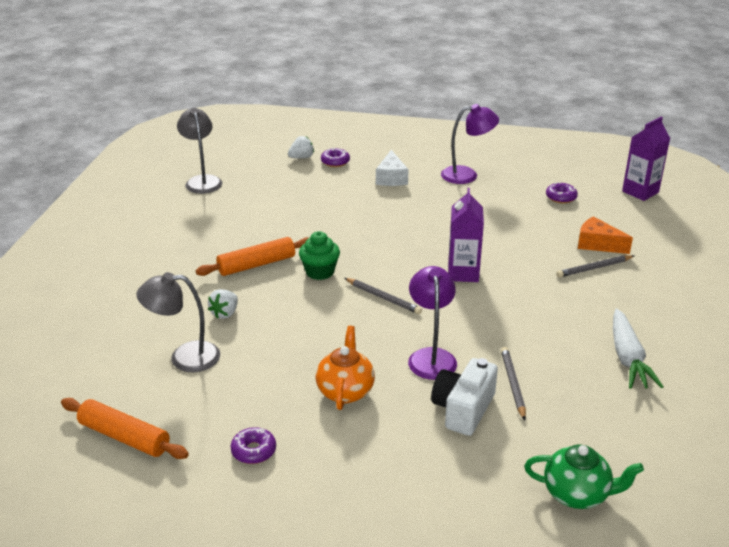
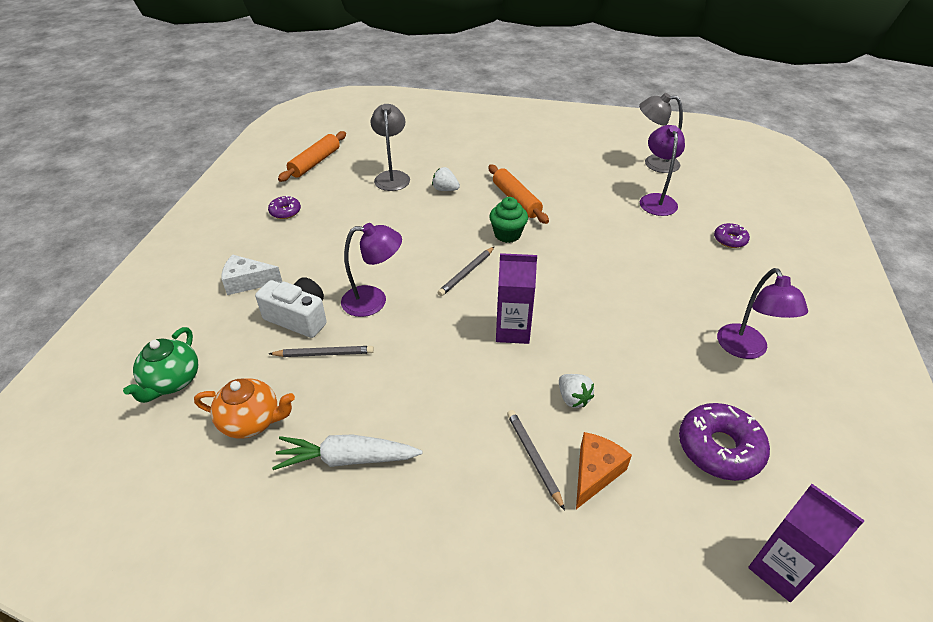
camera: 90 degrees right, 10 degrees up
grey lamp [177,108,223,194] -> grey lamp turned 150 degrees counterclockwise [639,93,683,173]
white strawberry [288,136,314,159] -> white strawberry moved to [559,374,594,408]
orange teapot [316,326,375,410] -> orange teapot moved to [194,378,295,438]
white cheese [376,150,409,186] -> white cheese moved to [222,255,282,295]
purple donut [546,182,578,203] -> purple donut [679,403,770,481], size x1.83
none -> purple lamp [640,125,685,216]

